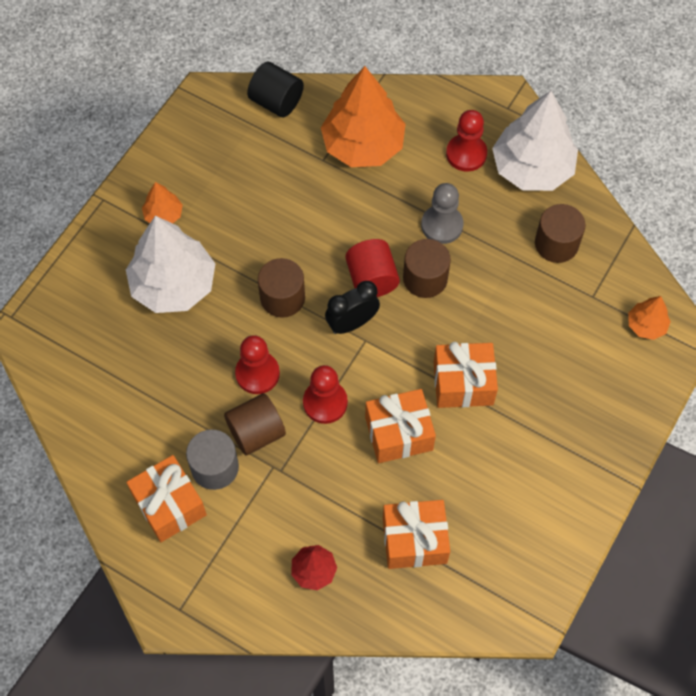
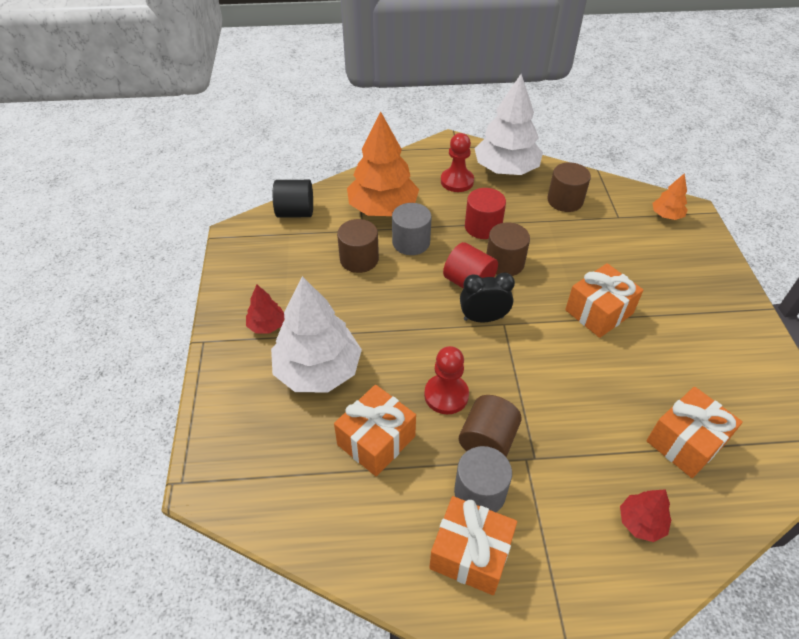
camera: 35 degrees left, 15 degrees down
orange tree [142,182,183,223] -> red tree [246,285,284,333]
brown cylinder [258,258,305,318] -> brown cylinder moved to [337,219,379,273]
red pawn [303,365,348,424] -> none
black clock [325,281,380,334] -> black clock turned 60 degrees clockwise [460,273,515,322]
orange gift [365,389,436,463] -> orange gift moved to [334,385,416,477]
grey pawn [421,183,464,244] -> red cylinder [465,188,506,239]
none -> grey cylinder [392,203,432,255]

